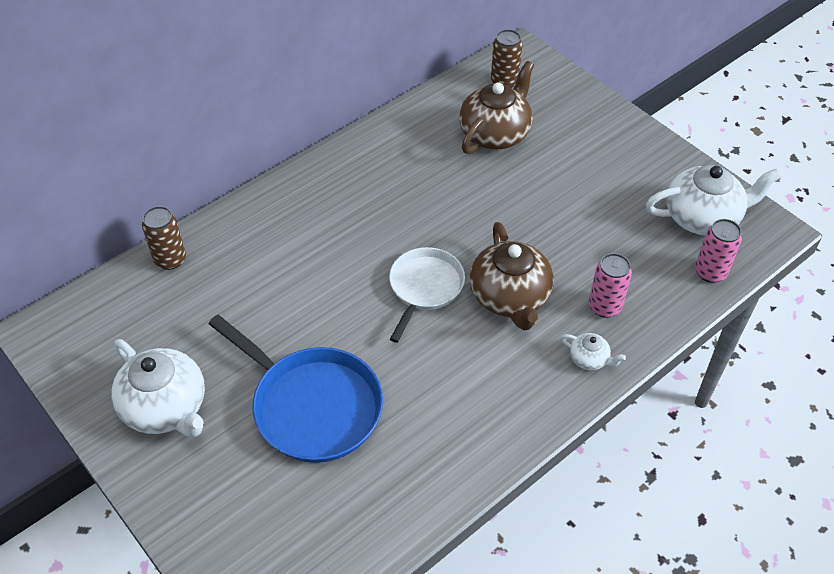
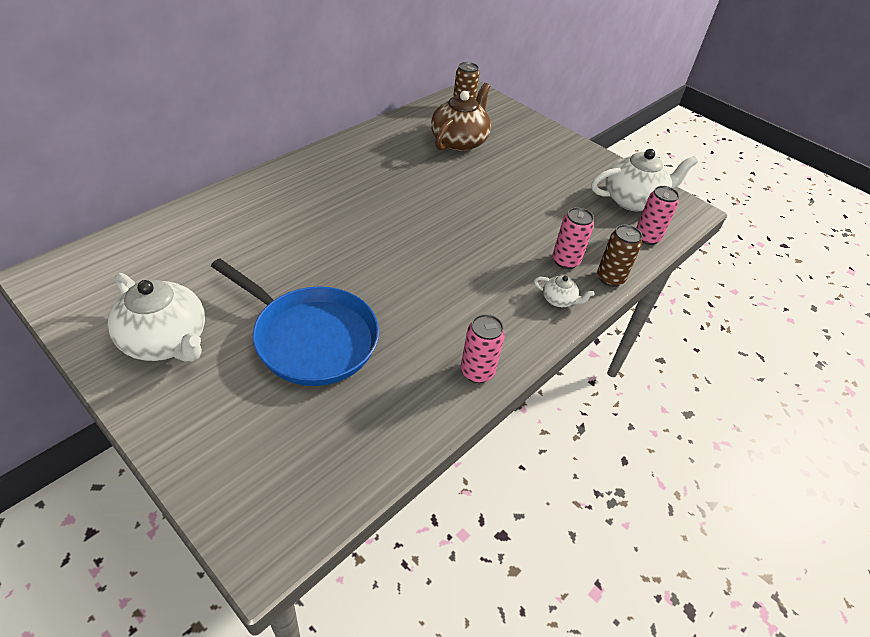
camera: 10 degrees left, 5 degrees down
brown can [142,206,186,270] -> brown can moved to [597,225,642,287]
white pan [389,247,465,343] -> none
brown teapot [469,222,554,330] -> none
none -> pink can [461,314,505,383]

